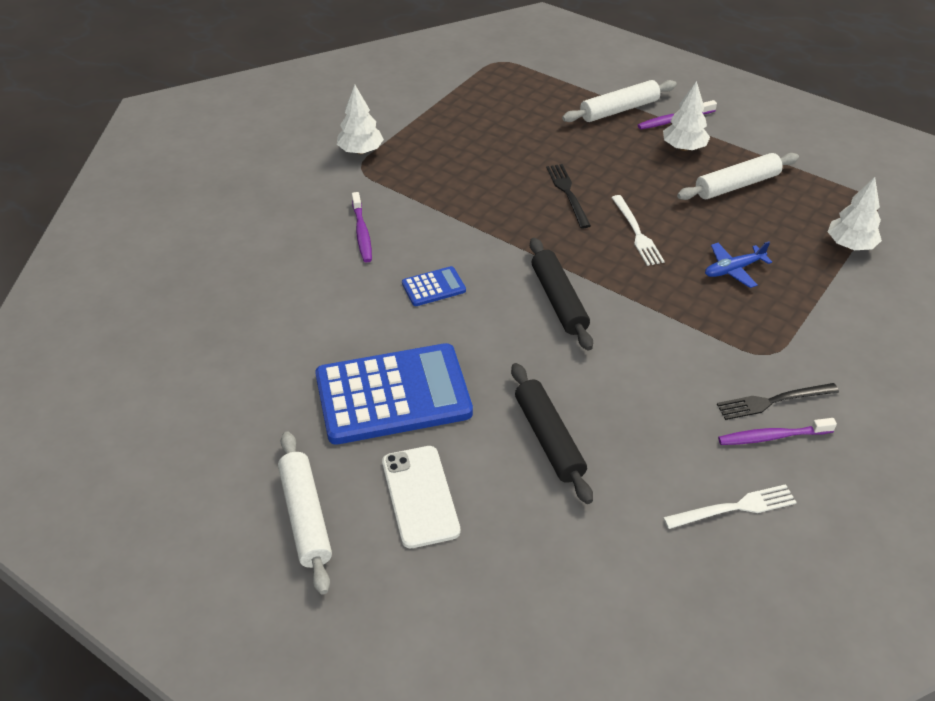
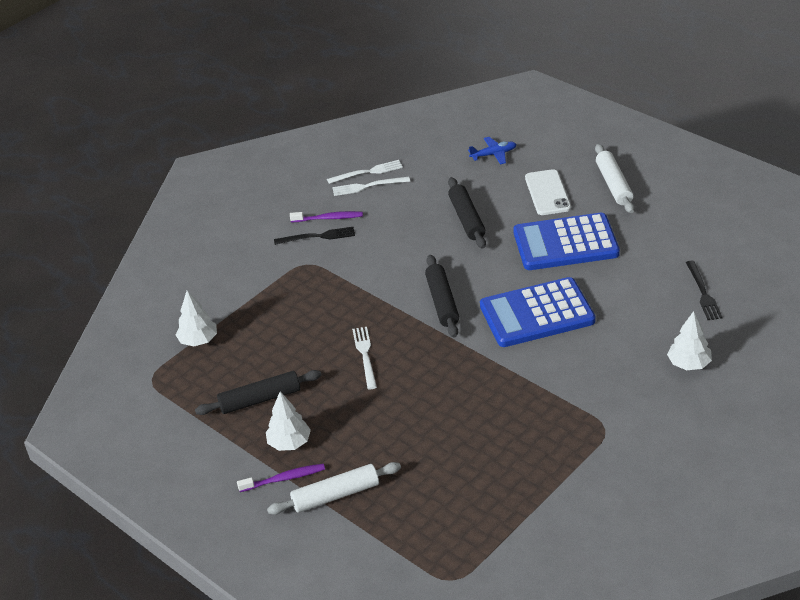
camera: 170 degrees left, 5 degrees down
white tree [337,85,384,154] -> white tree moved to [667,311,712,370]
purple toothbrush [352,192,372,262] -> none
blue calculator [402,266,466,306] -> blue calculator [480,277,596,347], size x2.31
black fork [546,164,591,228] -> black fork moved to [686,261,723,320]
white rolling pin [677,153,799,200] -> black rolling pin [195,370,321,415]
blue plane [705,241,772,288] -> blue plane moved to [468,137,517,165]
none -> white fork [327,160,403,184]

